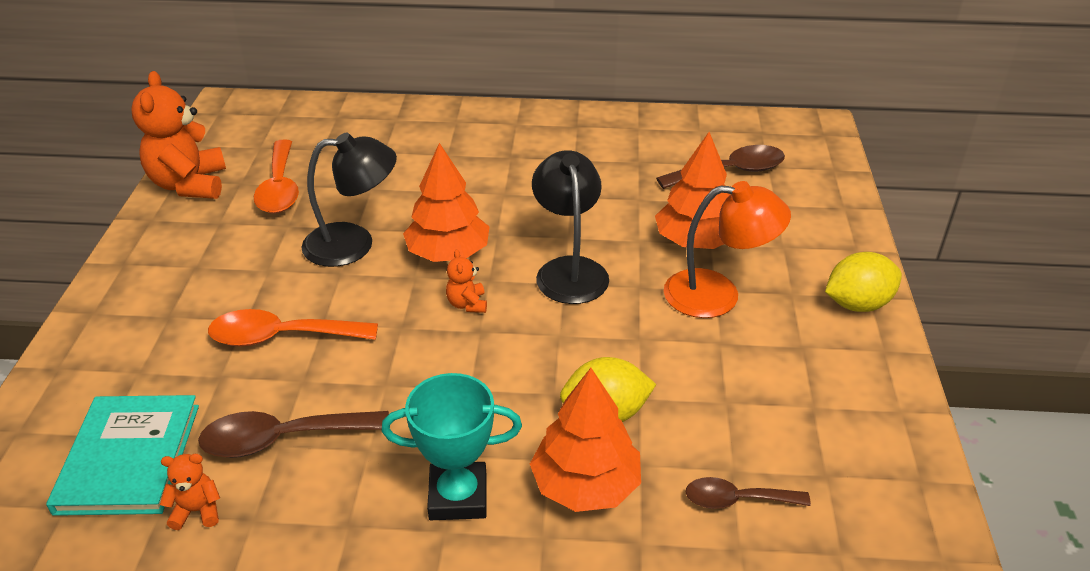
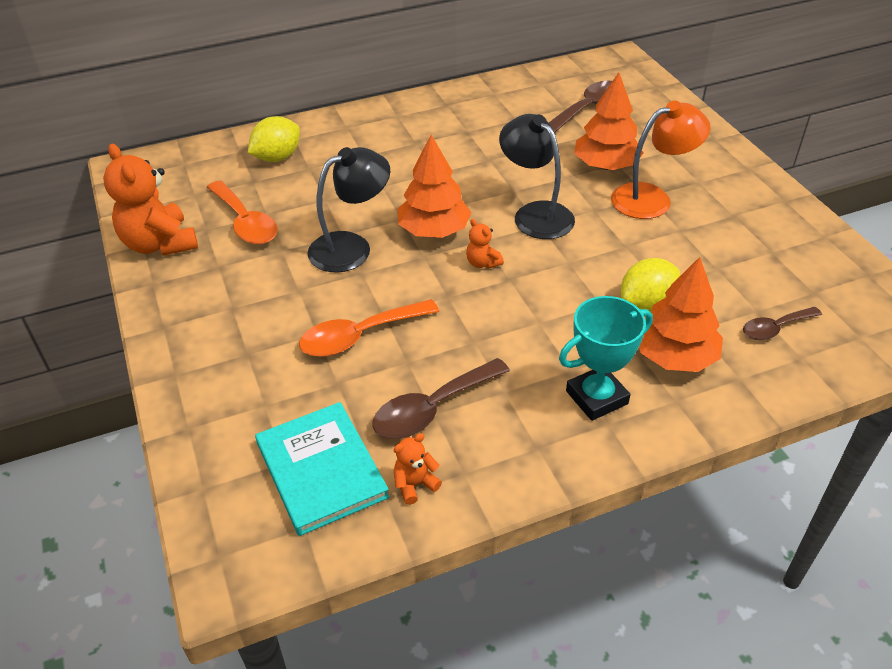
camera: 25 degrees left, 5 degrees up
yellow lemon [825,252,902,312] -> yellow lemon moved to [248,116,300,162]

